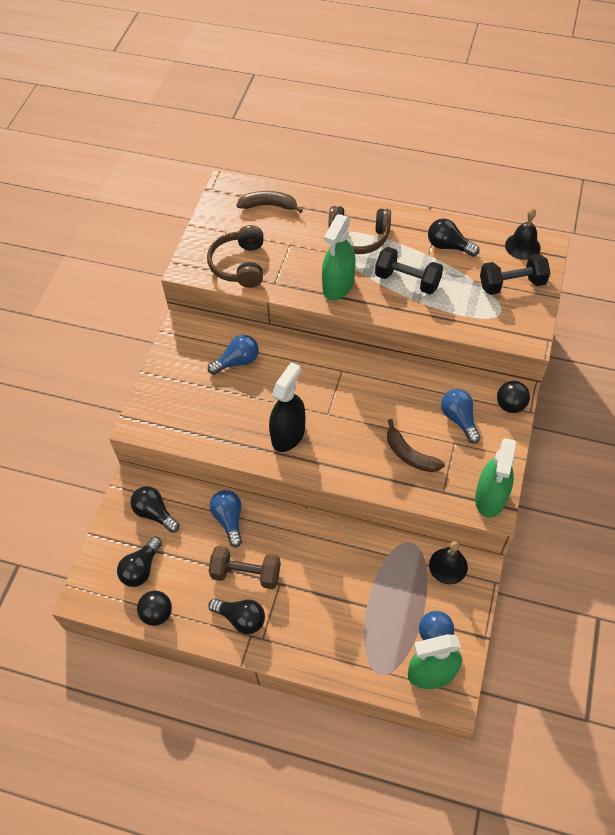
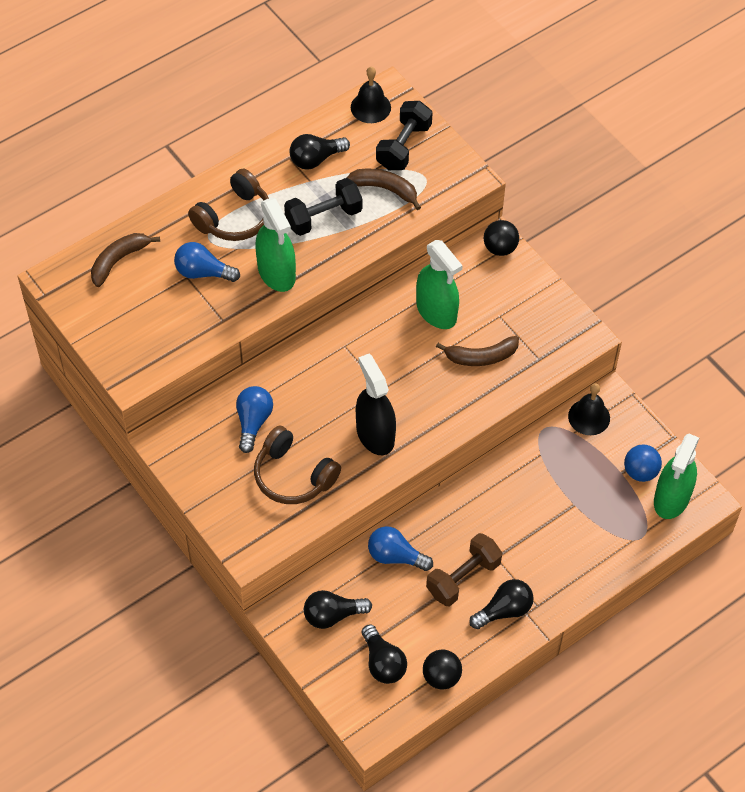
camera: 55 degrees left, 0 degrees up
brown headphones [207,225,264,288] -> brown headphones moved to [254,426,341,504]
blue light bulb [441,389,481,443] -> blue light bulb moved to [174,242,240,282]
green spray bottle [475,438,516,518] -> green spray bottle moved to [416,240,463,329]
none -> brown banana [347,169,421,210]

